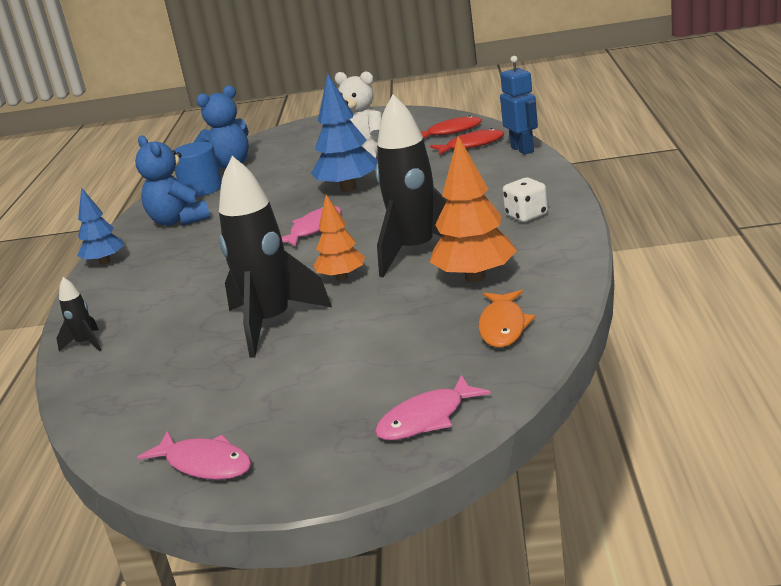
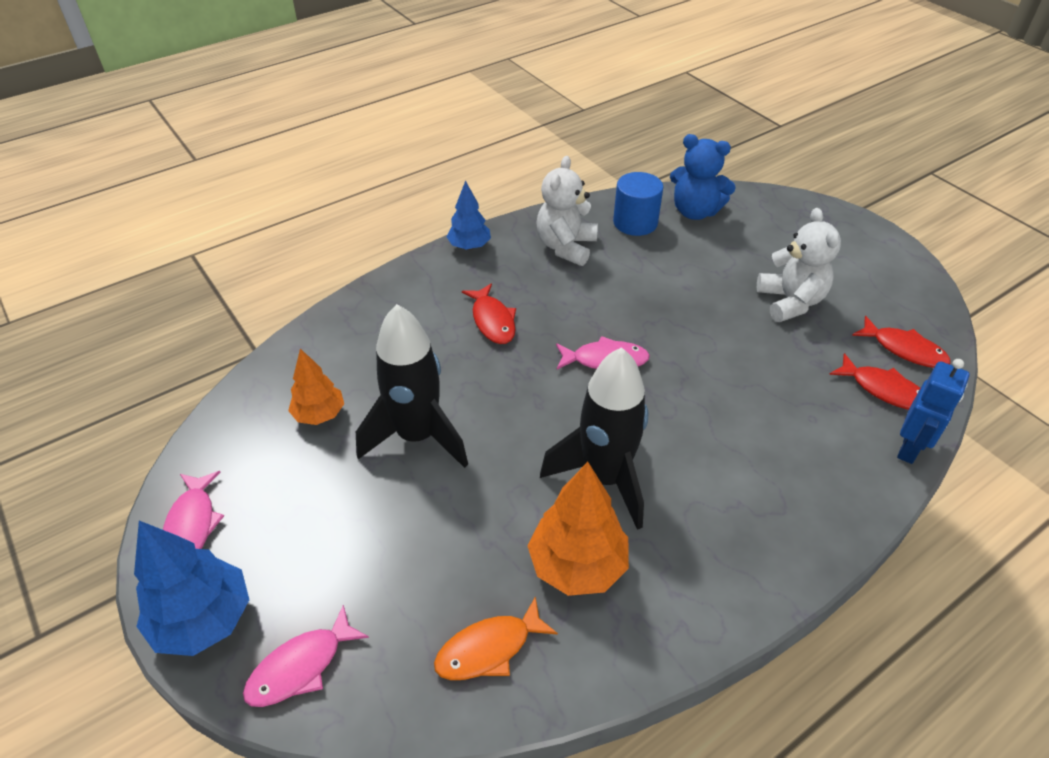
camera: 50 degrees right, 20 degrees up
black rocket [57,277,101,352] -> none
blue teddy bear [135,135,210,226] -> white teddy bear [536,156,598,266]
blue tree [311,74,378,192] -> blue tree moved to [134,521,249,656]
orange tree [314,194,365,281] -> orange tree moved to [288,349,344,425]
pink fish [375,375,491,440] -> pink fish turned 60 degrees counterclockwise [243,605,369,707]
white dice [503,178,548,222] -> none
none -> red fish [462,283,516,344]

